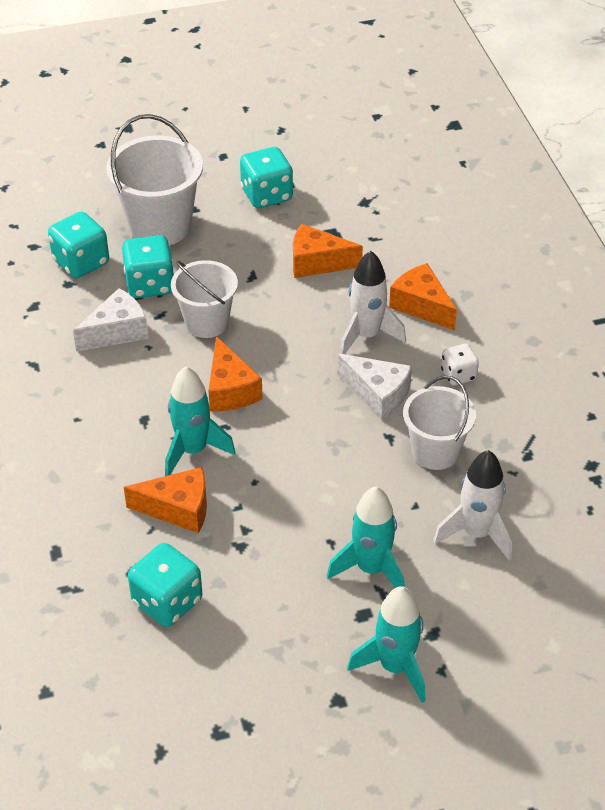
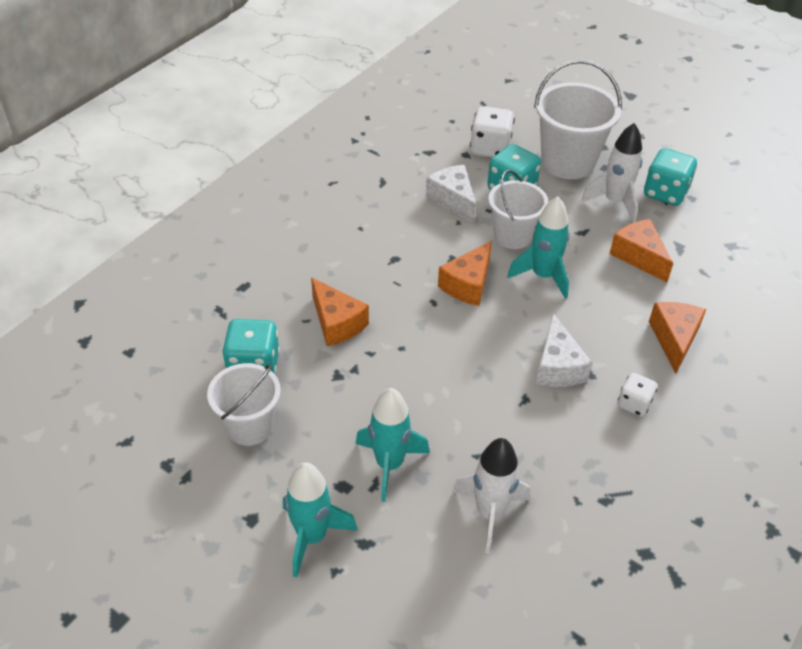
camera: 50 degrees right, 0 degrees up
turquoise dice [48,211,109,278] -> white dice [470,106,515,158]
white cheese [73,288,148,352] -> white cheese turned 135 degrees counterclockwise [426,165,476,223]
turquoise rocket [165,366,236,476] -> turquoise rocket moved to [507,196,570,299]
white rocket [340,251,406,354] -> white rocket moved to [581,123,642,223]
white bucket [403,376,476,470] -> white bucket moved to [207,363,281,446]

